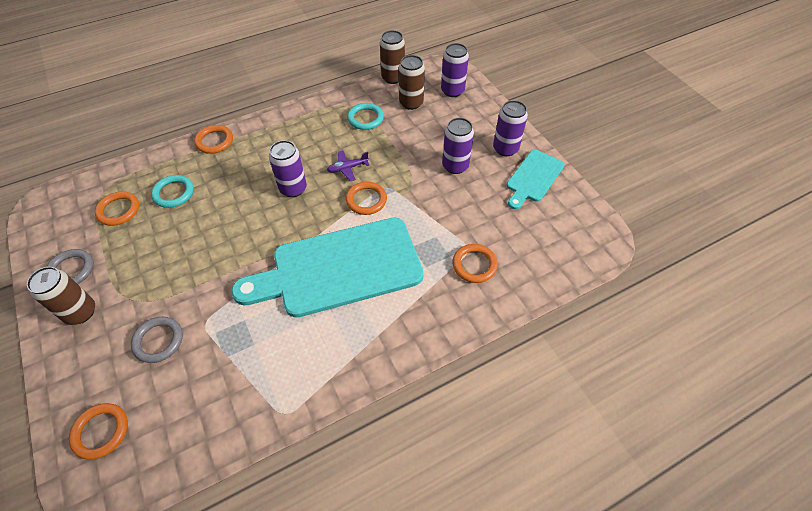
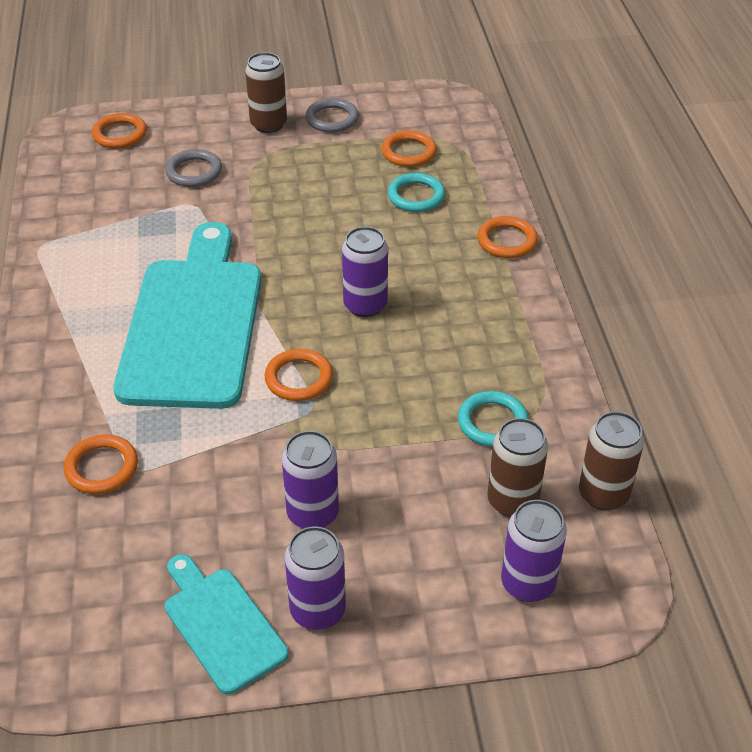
camera: 110 degrees right, 10 degrees down
purple plane [327,150,369,181] -> none

